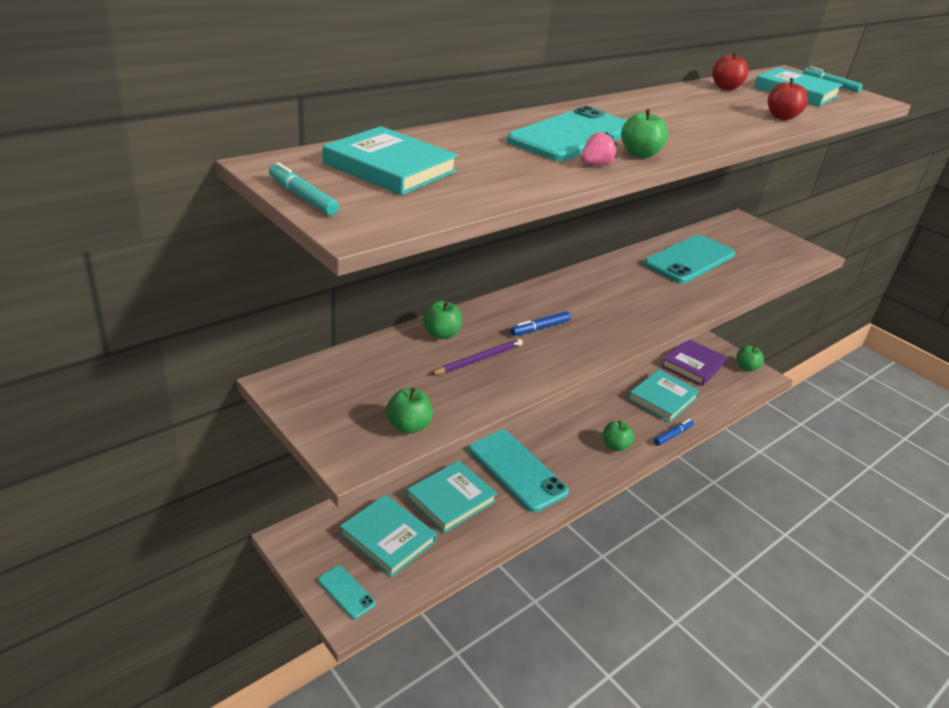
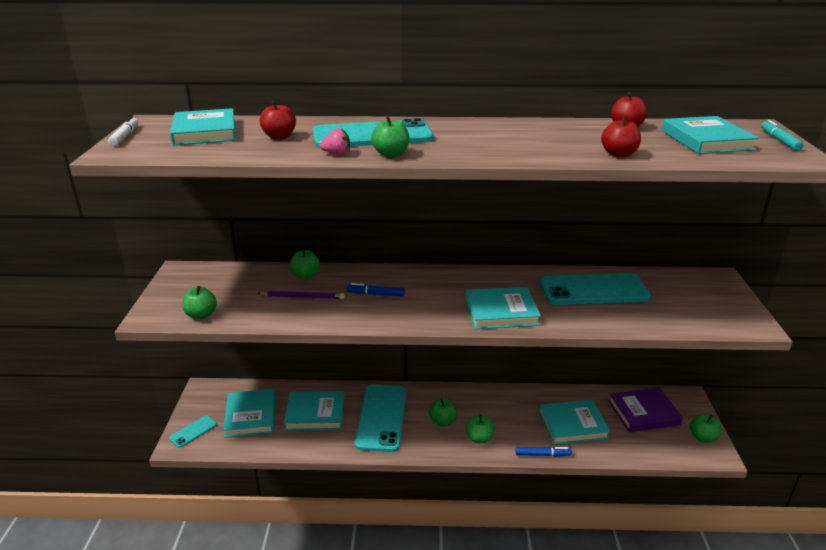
camera: 45 degrees right, 5 degrees down
turquoise marker [269,162,339,215] -> white marker [108,116,138,146]
turquoise phone [318,565,376,619] -> turquoise phone turned 45 degrees clockwise [169,415,217,448]
none -> red apple [259,101,296,140]
none -> green apple [429,398,457,426]
none -> turquoise book [465,287,541,329]

